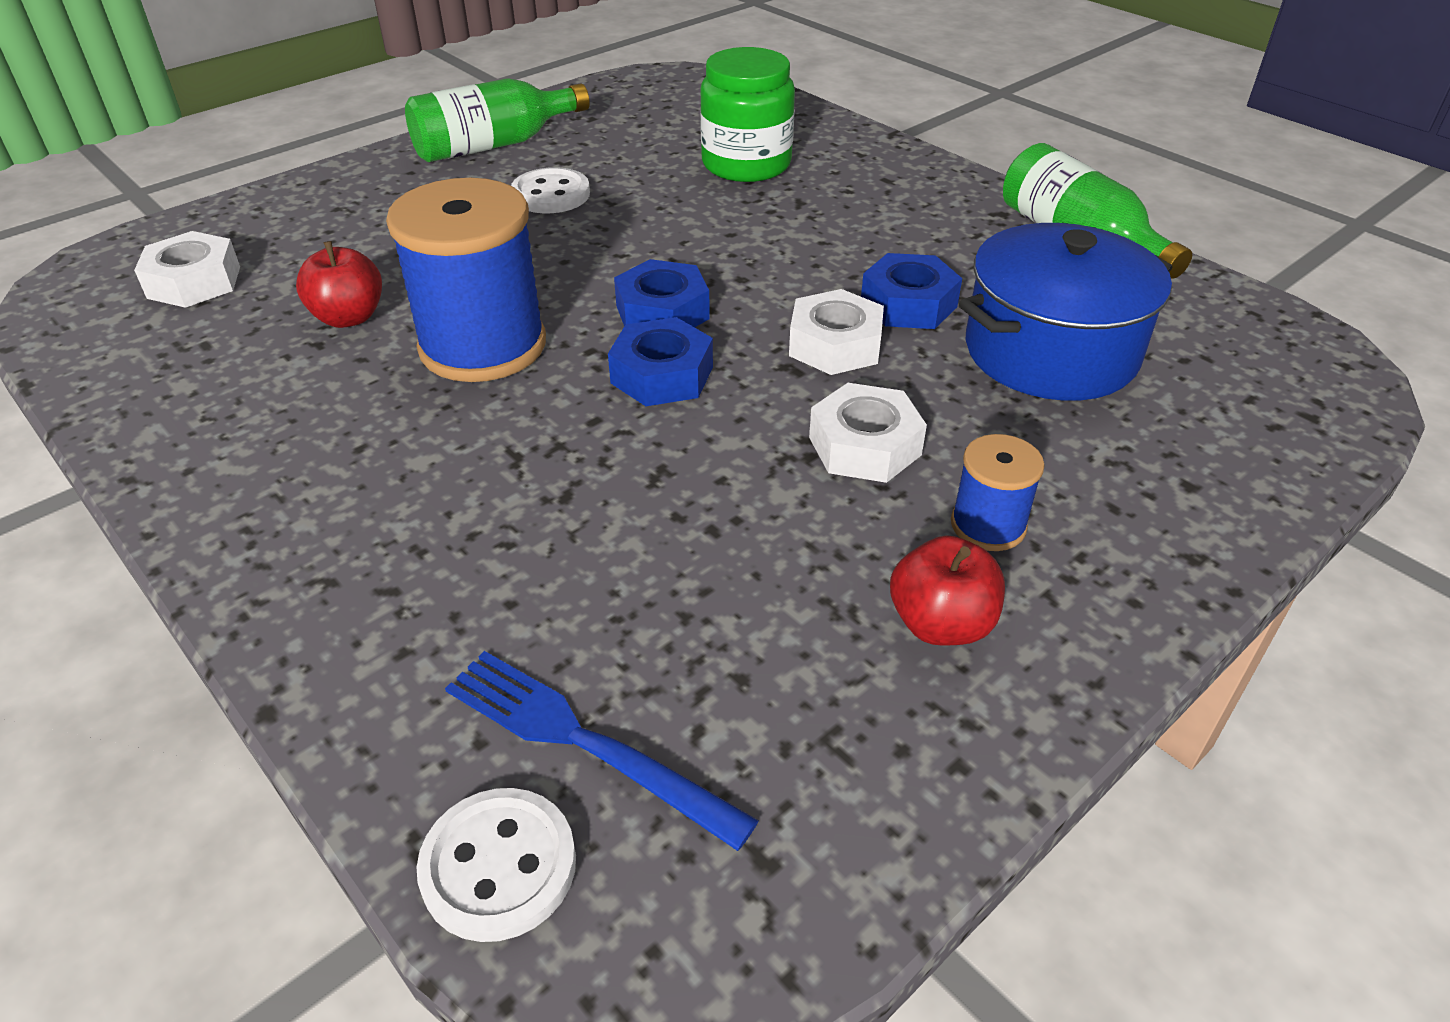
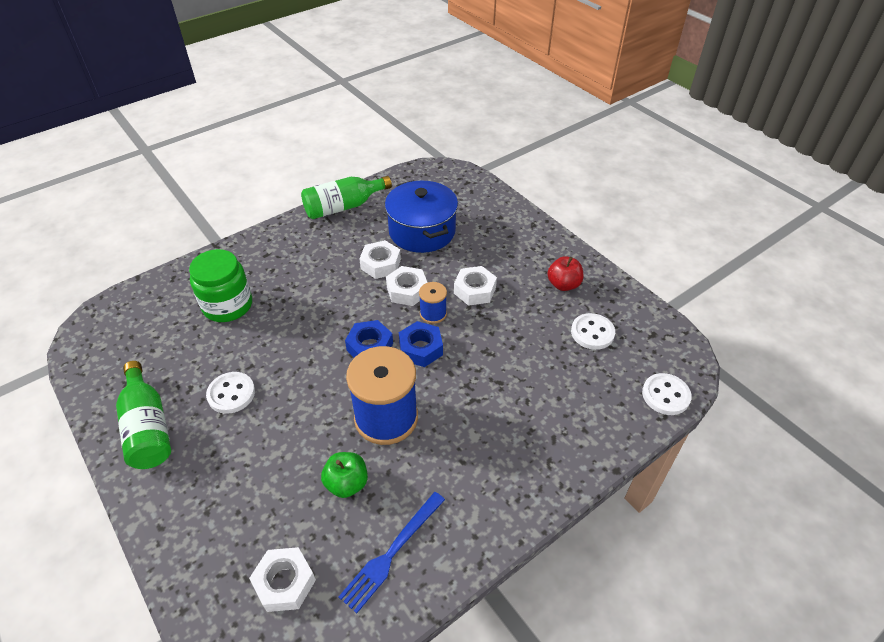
camera: 85 degrees left, 5 degrees up
red apple [296,241,382,328] -> green apple [321,452,368,498]
blue fork [445,651,759,851] -> blue fork moved to [338,492,445,614]
blue nut [861,253,962,329] -> white nut [359,240,401,279]
blue spool [951,434,1045,551] -> blue spool moved to [419,282,447,324]
none -> white button [571,313,615,350]

